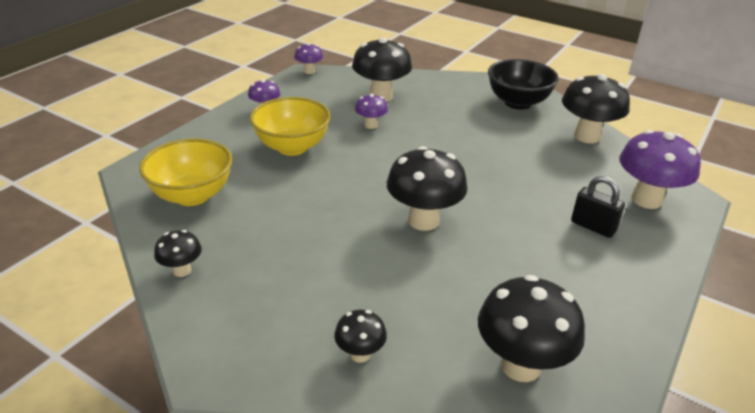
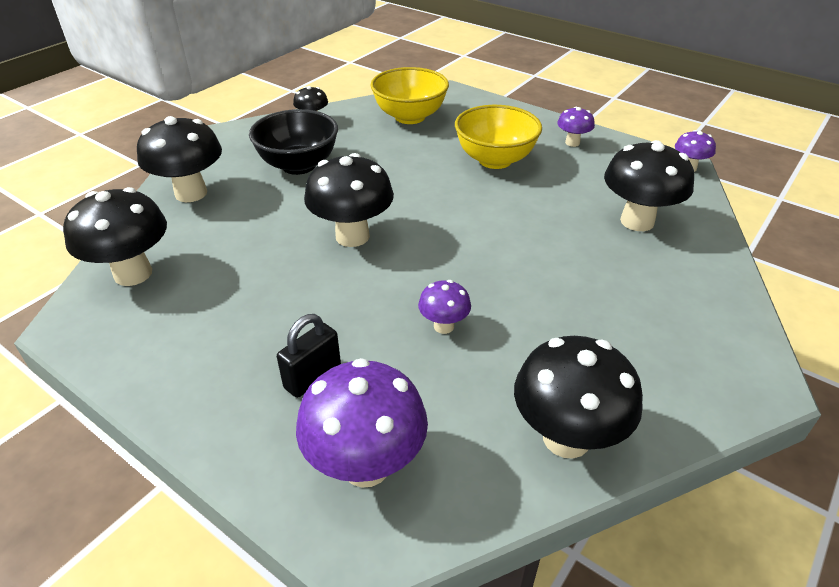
camera: 95 degrees right, 5 degrees up
black mushroom [334,310,387,363] -> black mushroom [137,116,222,202], size x1.93
purple mushroom [355,94,388,129] -> purple mushroom moved to [418,280,471,334]
black bowl [488,59,559,110] -> black bowl moved to [249,109,338,175]

